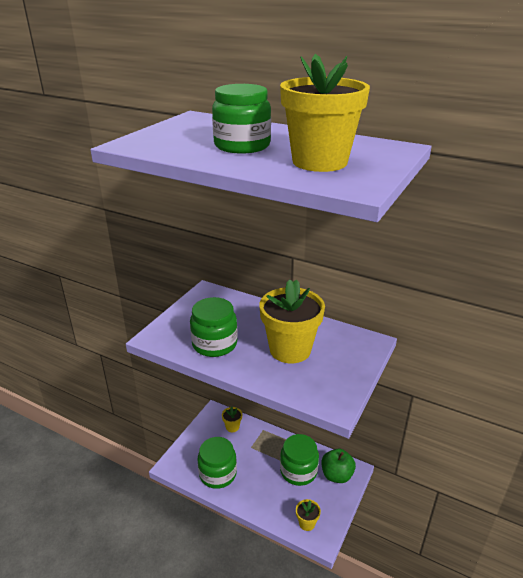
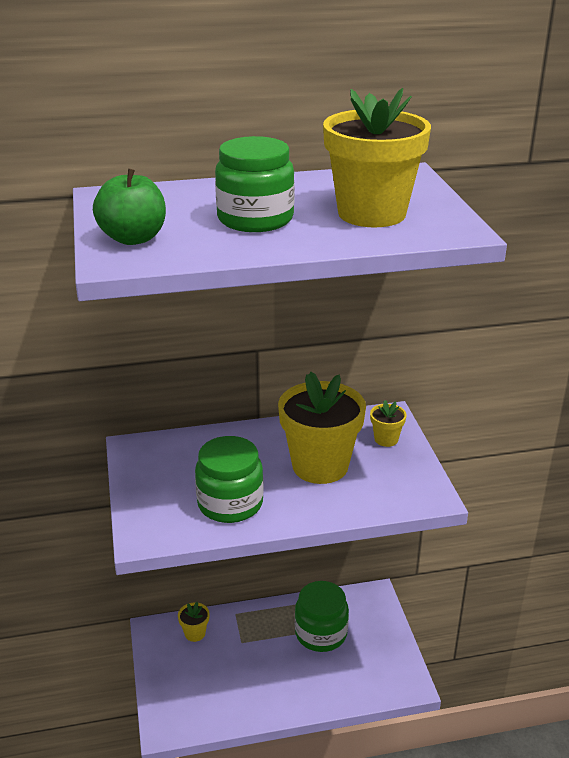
camera: 40 degrees left, 0 degrees up
green jar [198,437,237,489] -> none
yellow flower pot [296,499,321,531] -> yellow flower pot moved to [370,400,407,447]
green apple [321,448,356,483] -> green apple moved to [93,168,166,245]

